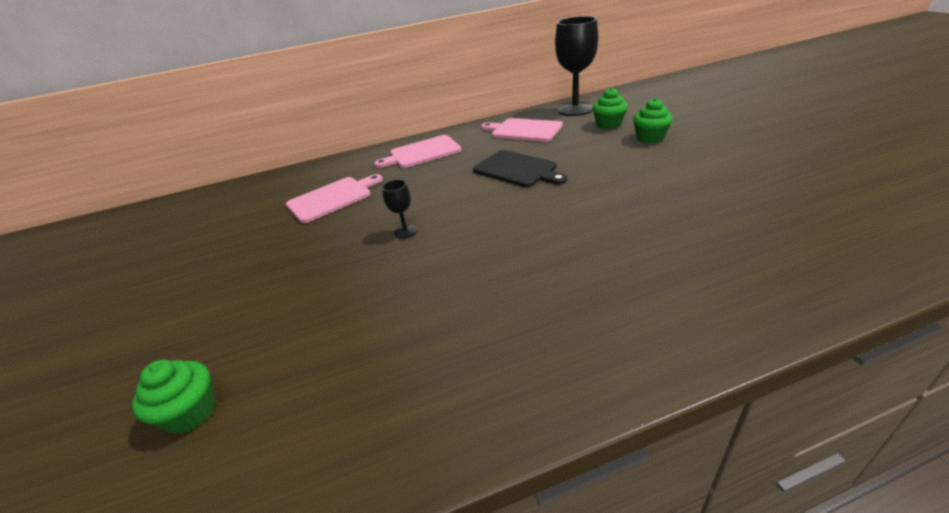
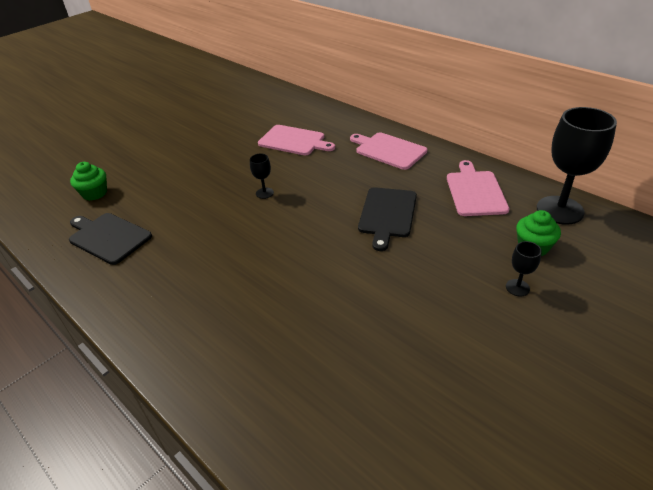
camera: 60 degrees right, 5 degrees up
green cupcake [633,98,673,143] -> black goblet [506,241,542,296]
none -> black cutting board [69,213,152,265]

